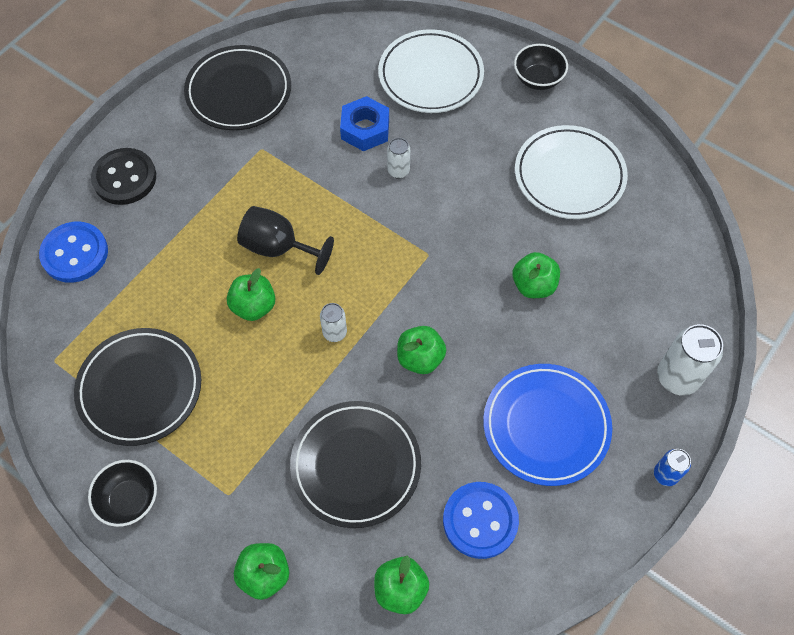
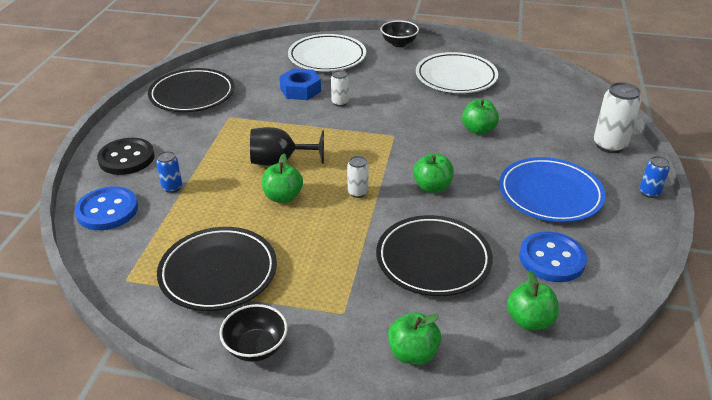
camera: 25 degrees left, 25 degrees down
none -> blue can [156,151,182,193]

